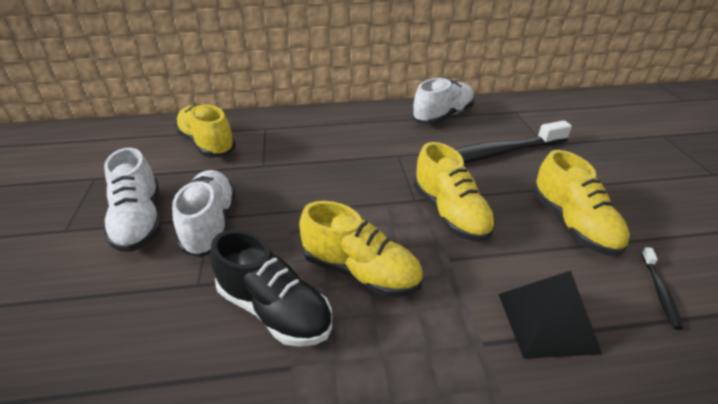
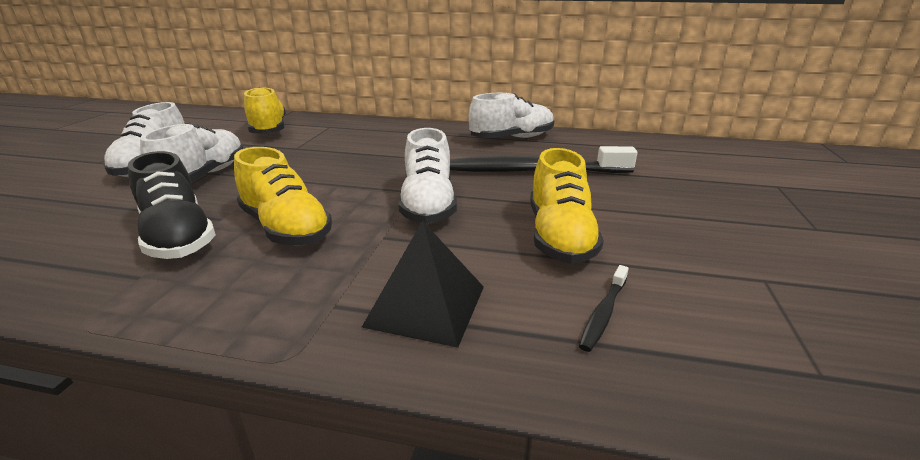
camera: 20 degrees right, 10 degrees down
yellow shoe [414,142,496,241] -> white shoe [398,128,457,224]

